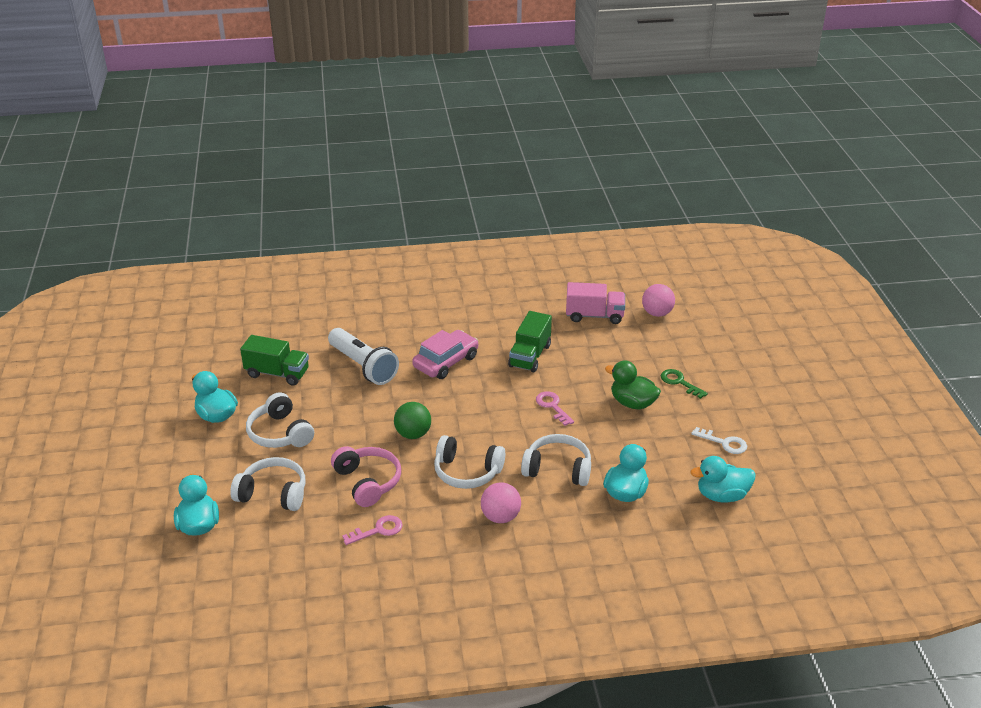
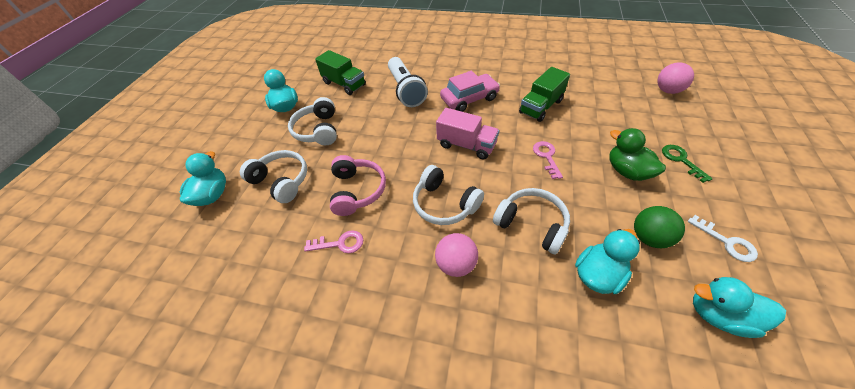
camera: 25 degrees right, 15 degrees up
green ball [394,402,431,439] -> green ball moved to [634,206,685,248]
pink truck [566,282,625,324] -> pink truck moved to [436,108,499,160]

